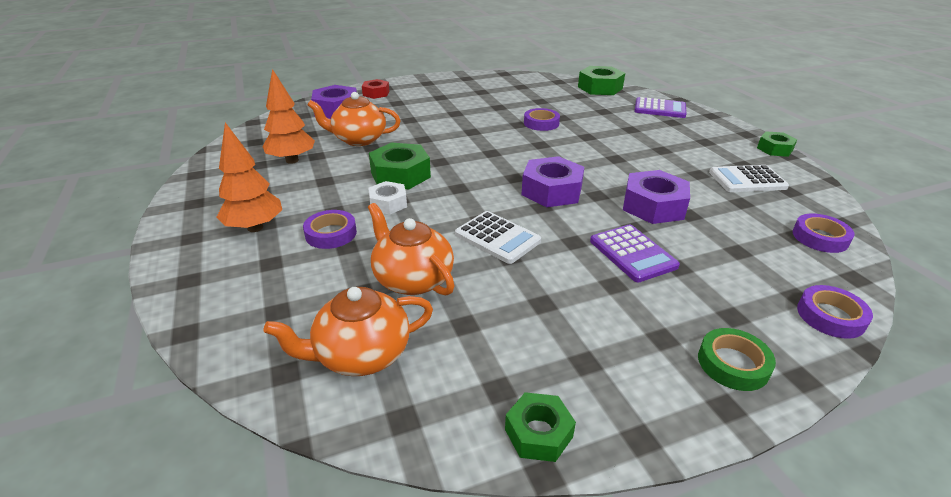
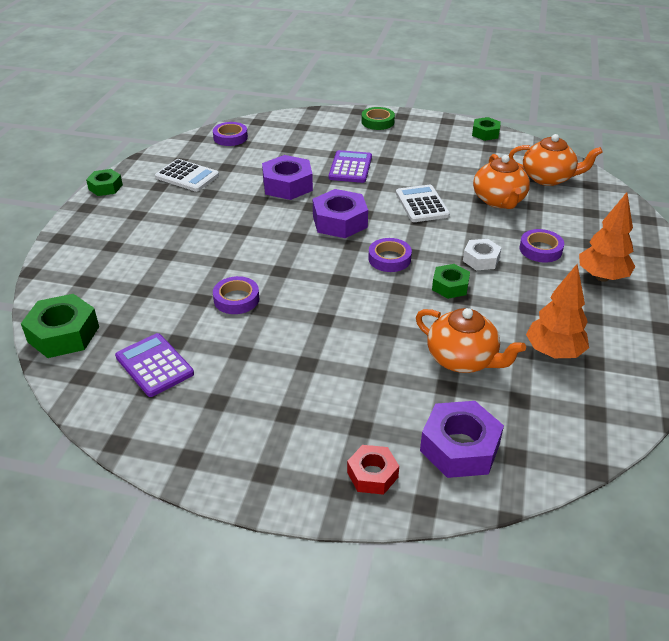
camera: 145 degrees left, 5 degrees up
green nut [369,142,431,189] -> green nut [432,264,470,299], size x0.61
purple calculator [634,97,687,118] -> purple calculator moved to [115,333,194,397]
purple tape [797,285,873,339] -> purple tape moved to [368,238,412,272]

